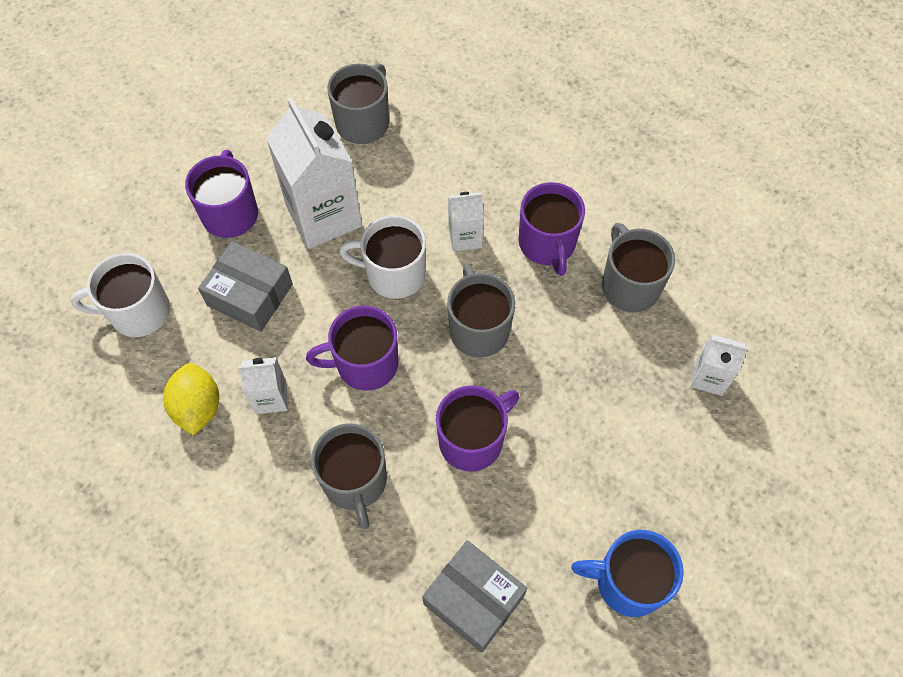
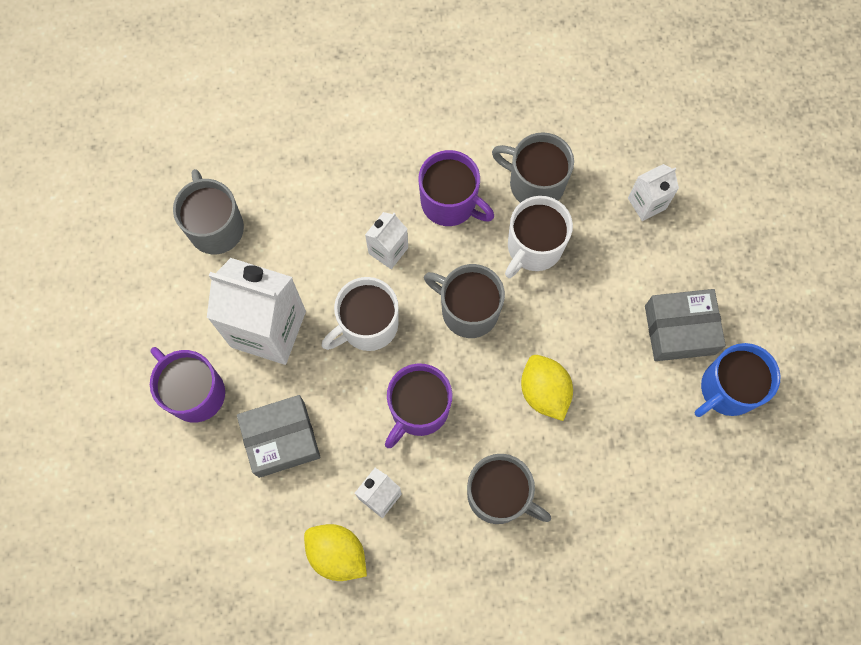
camera: 45 degrees left, 10 degrees up
white mug [71,253,170,337] -> white mug moved to [505,196,573,278]
grey box [422,540,527,653] -> grey box moved to [645,289,726,361]
purple mug [436,385,519,472] -> yellow lemon [521,355,573,421]

